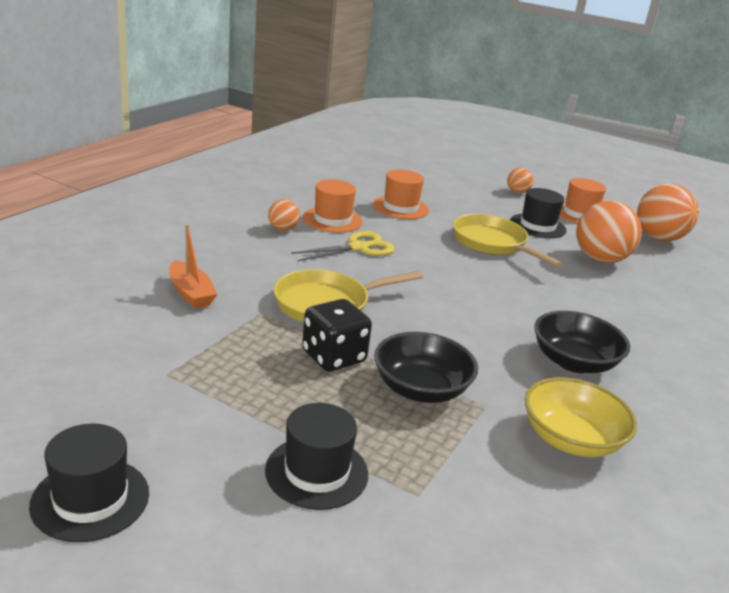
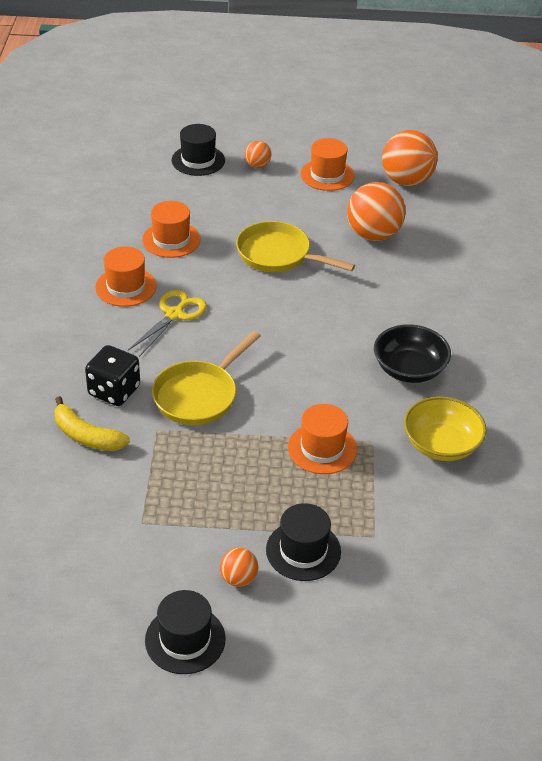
camera: 25 degrees left, 15 degrees up
orange boat [169,224,217,309] -> yellow banana [54,396,130,451]
orange ball [268,199,300,231] -> orange ball moved to [220,548,258,587]
black dice [302,299,372,371] -> black dice moved to [85,345,140,406]
black bowl [374,332,478,403] -> orange hat [288,404,357,474]
black hat [510,188,567,238] -> black hat moved to [171,124,225,176]

